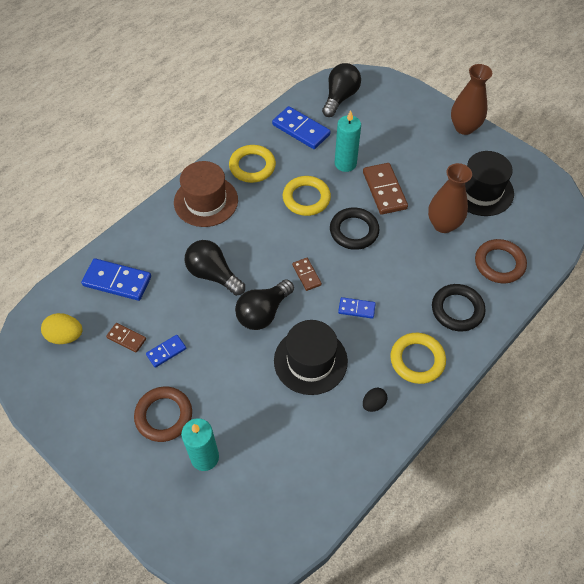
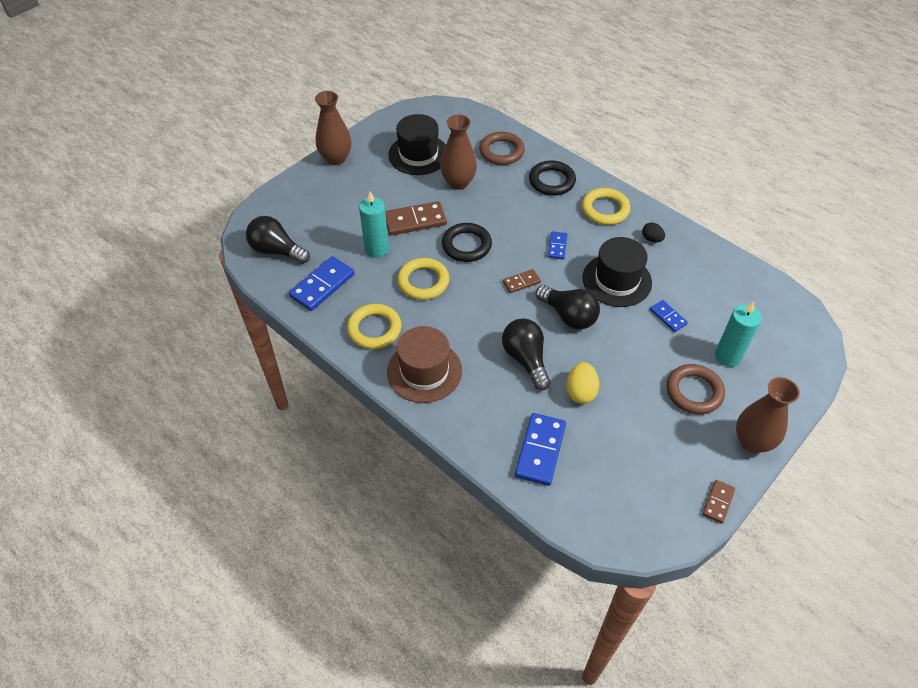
camera: 90 degrees left, 5 degrees down
yellow egg [41,313,83,344] -> yellow egg moved to [566,362,599,404]
brown domino [106,323,146,353] -> brown domino moved to [703,480,735,524]
blue domino [146,335,186,368] -> blue domino moved to [650,300,688,332]
black light bulb [185,240,245,296] -> black light bulb turned 120 degrees clockwise [502,318,551,390]
none -> brown vase [736,377,800,453]

